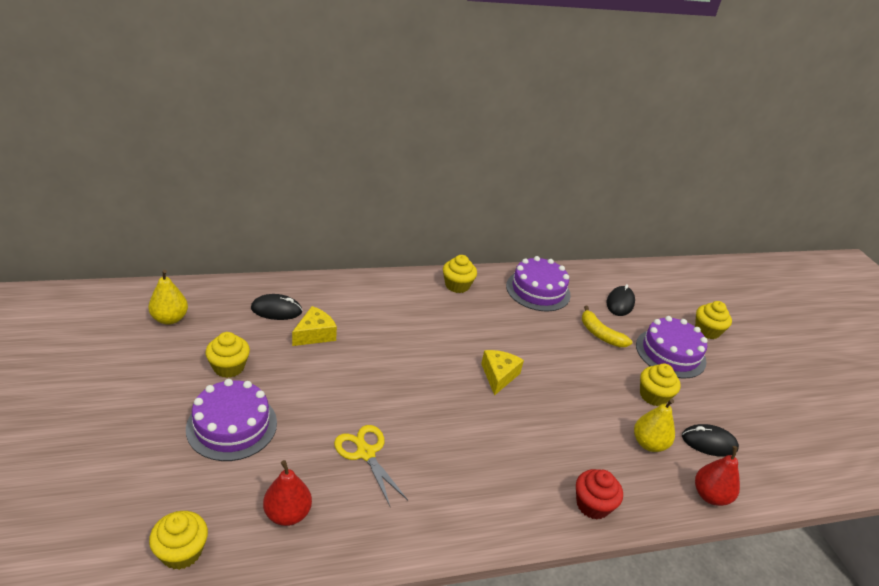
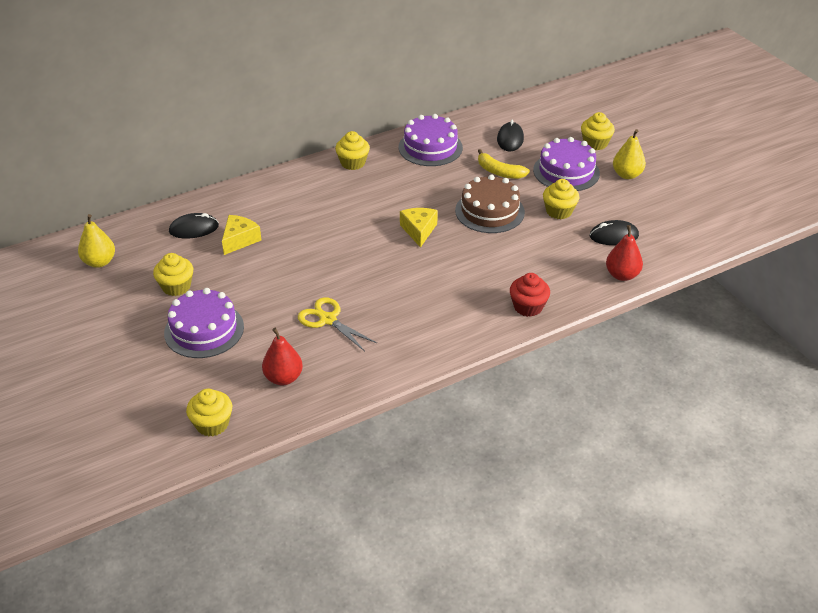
camera: 10 degrees left, 5 degrees up
yellow pear [634,399,675,452] -> yellow pear moved to [613,129,646,179]
none -> brown cake [455,175,525,233]

